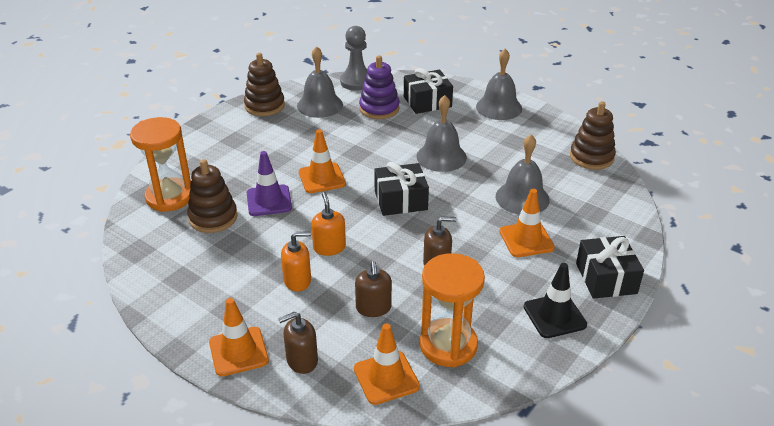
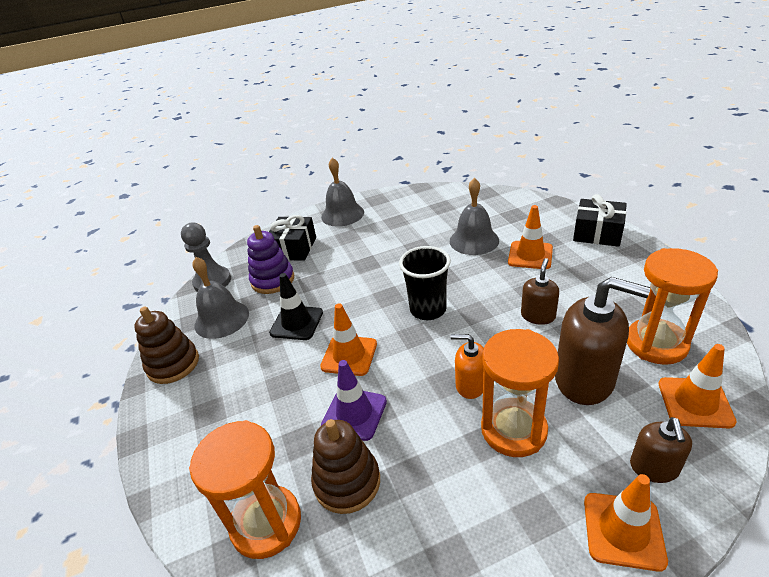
camera: 55 degrees left, 0 degrees up
orange soap dispenser [281,232,311,292] -> orange hourglass [481,329,559,457]
brown soap dispenser [355,261,392,317] -> brown soap dispenser [555,277,650,405], size x1.83
black gift [374,162,429,216] -> black cup [399,246,451,320]
grey bell [416,95,467,172] -> none
black traffic cone [524,263,587,338] -> black traffic cone moved to [269,273,323,340]
brown stacking toy [570,101,616,170] -> none

